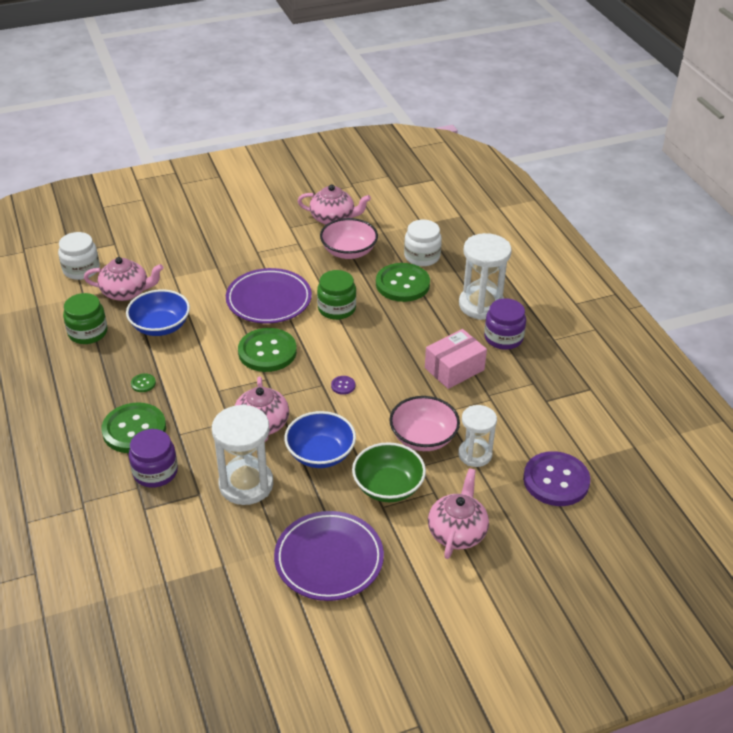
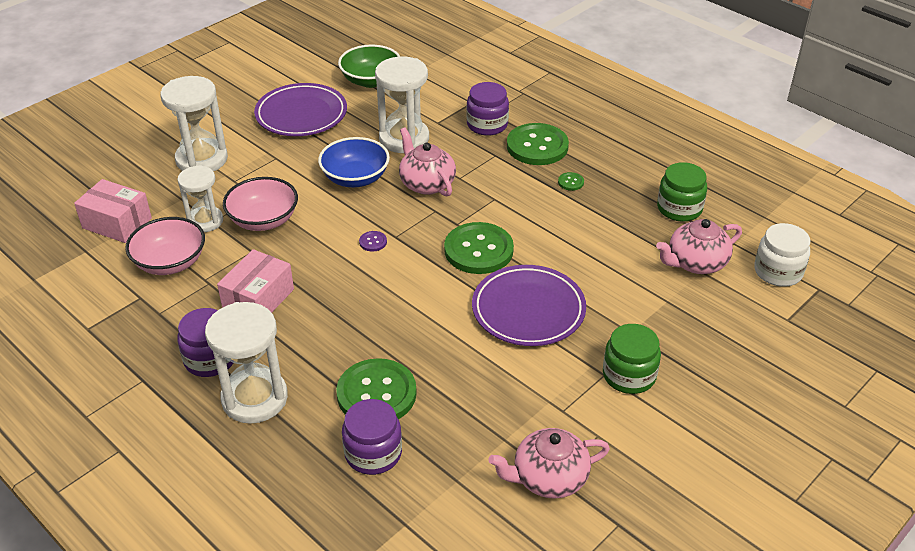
camera: 155 degrees right, 0 degrees up
blue bowl [126,289,190,336] -> none
green jar [317,270,356,320] -> green jar moved to [603,324,661,394]
pink bowl [320,218,378,259] -> pink bowl moved to [125,217,205,275]
green bowl [352,442,426,502] -> green bowl moved to [338,45,400,88]
white jar [404,220,442,266] -> purple jar [342,399,402,475]
pink teapot [428,468,489,559] -> white hourglass [161,76,228,172]
purple button [523,451,590,506] -> pink box [74,179,152,243]

